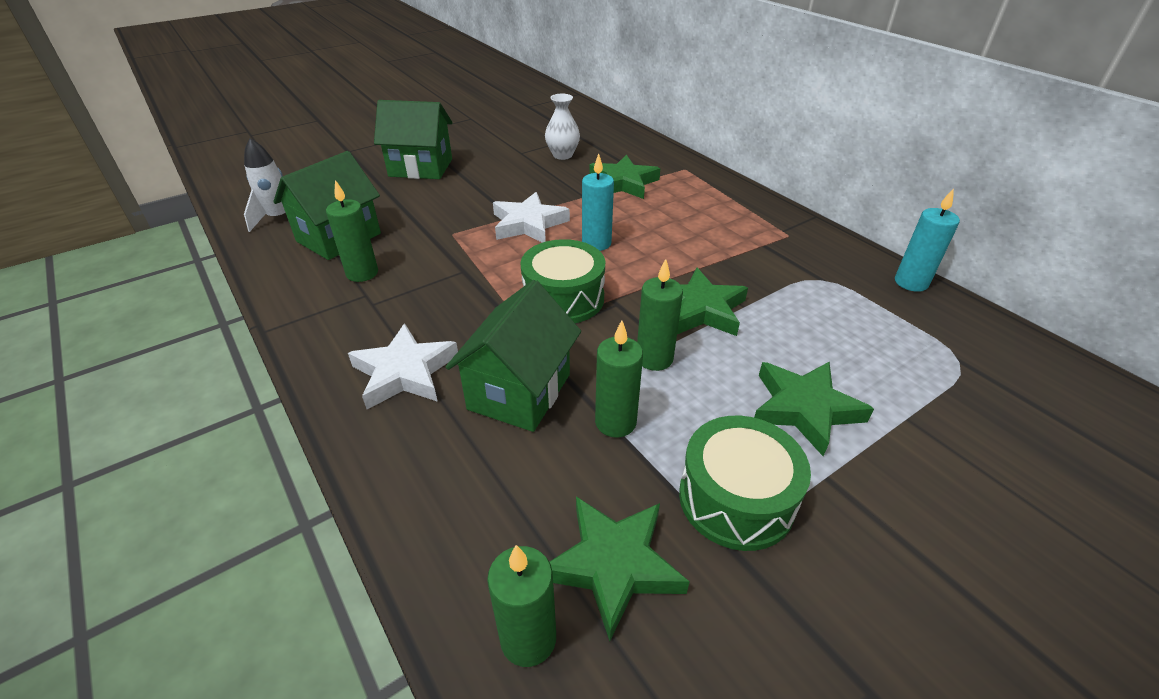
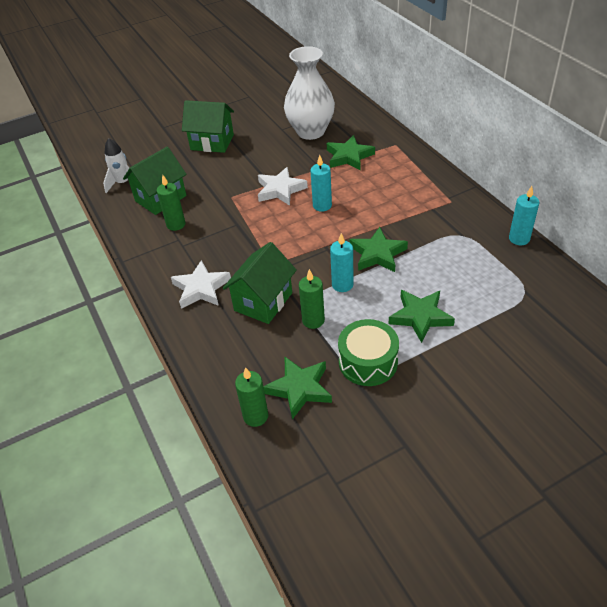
camera: 10 degrees right, 5 degrees up
green drum [520,239,605,323] -> none
white vase [545,94,580,160] -> white vase [284,46,335,140], size x2.01
green candle [637,259,683,371] -> turquoise candle [330,233,354,292]

